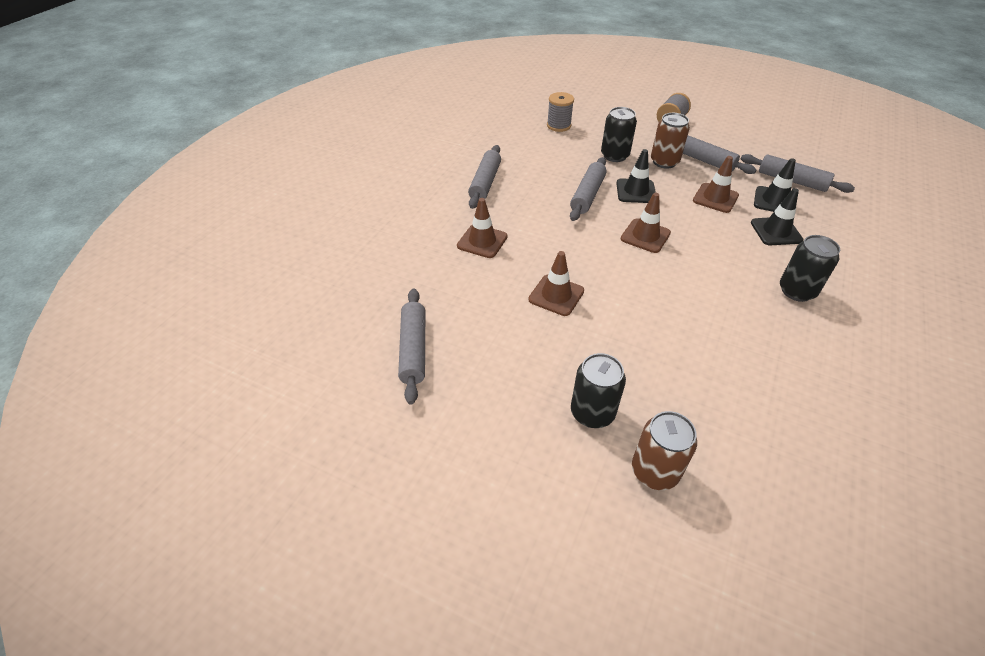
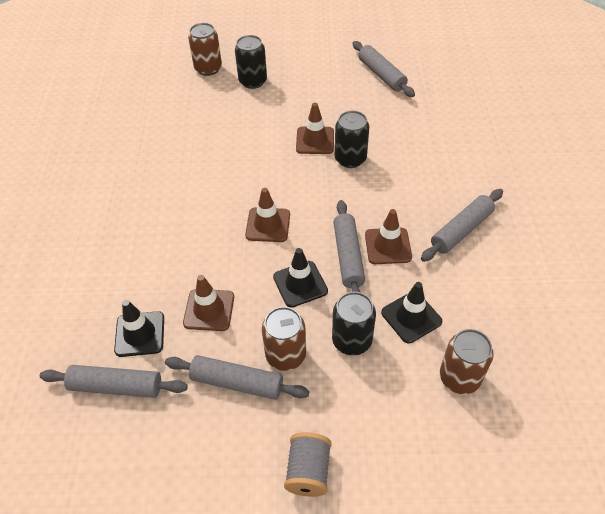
camera: 155 degrees right, 5 degrees up
brown traffic cone [457,198,508,258] -> brown traffic cone moved to [365,209,412,264]
grey rolling pin [468,145,501,209] -> grey rolling pin turned 60 degrees clockwise [421,189,503,262]
grey spool [547,92,574,132] -> brown can [440,329,494,394]
black traffic cone [751,188,803,245] -> black traffic cone moved to [381,282,442,344]
black can [780,235,840,302] -> black can moved to [335,111,369,168]

